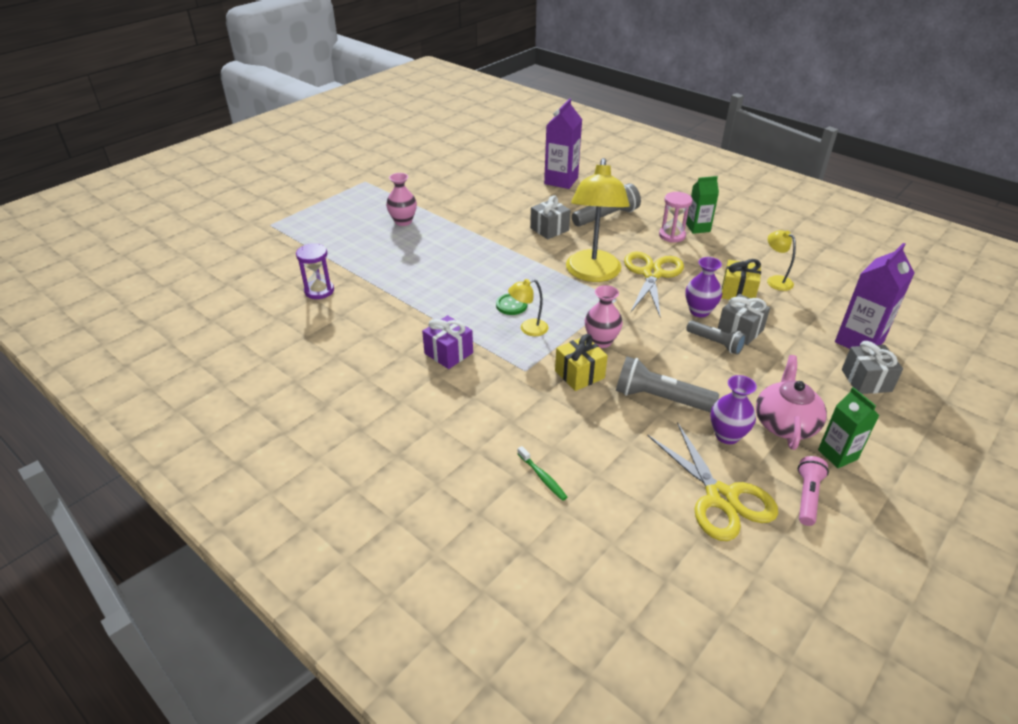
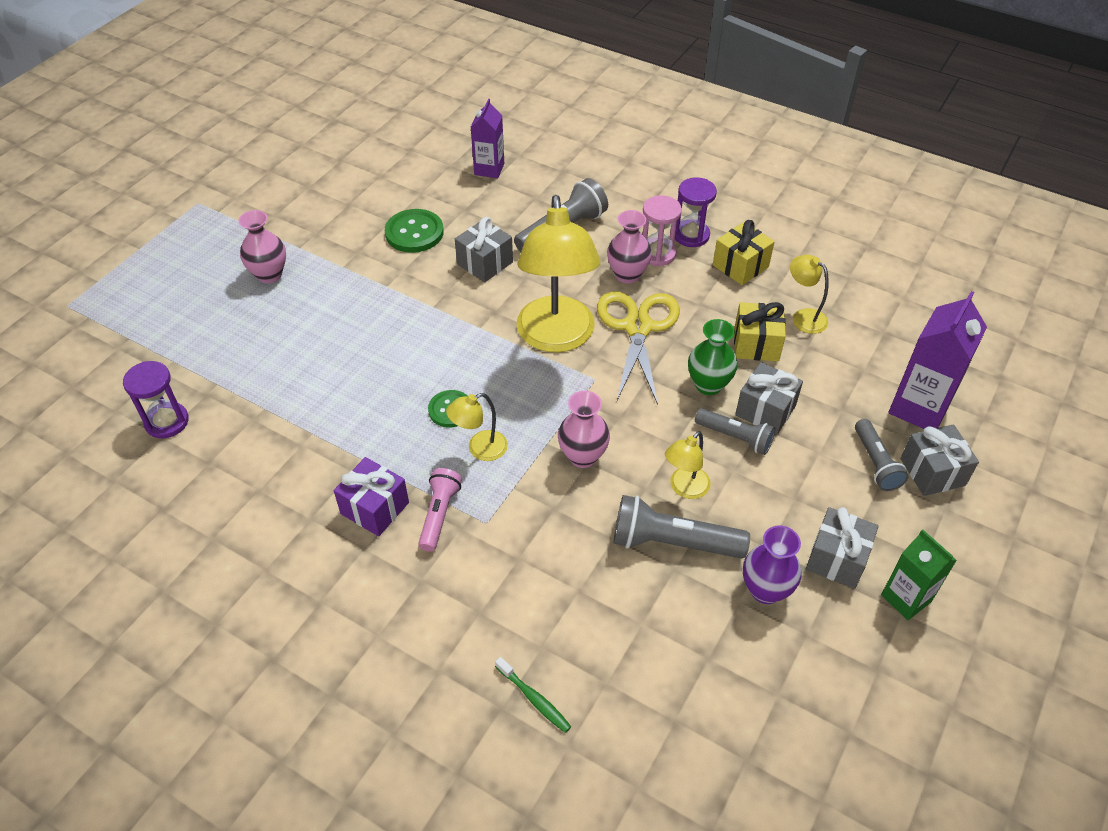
camera: 10 degrees left, 10 degrees up
purple carton [544,98,582,189] -> purple carton [471,99,504,178], size x0.64
yellow gift [555,334,608,391] -> yellow gift moved to [713,220,775,285]
yellow scissors [647,422,778,541] -> none
purple vase [685,257,722,317] -> green vase [688,319,738,395]
green carton [686,176,719,234] -> purple hourglass [675,177,717,247]
pink teapot [756,355,827,450] -> grey gift [806,507,878,588]
pink flashlight [798,456,829,526] -> pink flashlight moved to [418,468,462,552]
none -> green button [385,209,444,253]
none -> pink vase [607,210,652,283]
none -> yellow lamp [665,431,711,499]
none -> grey flashlight [855,419,909,491]

